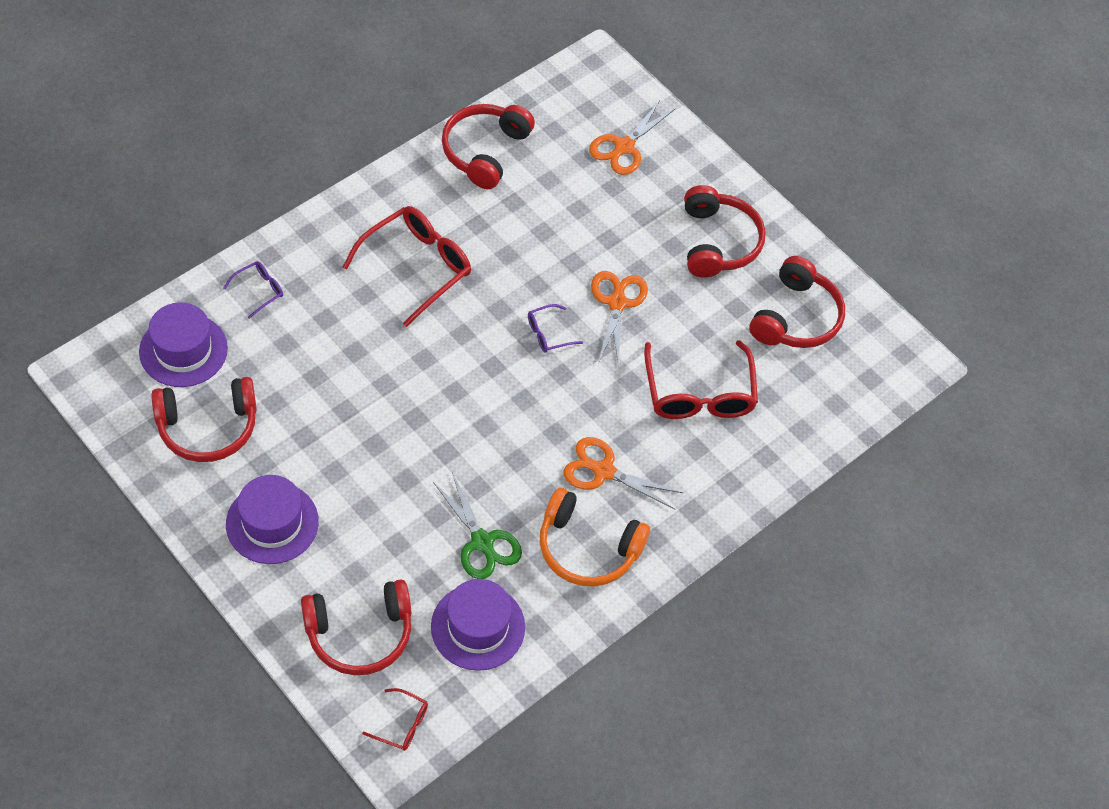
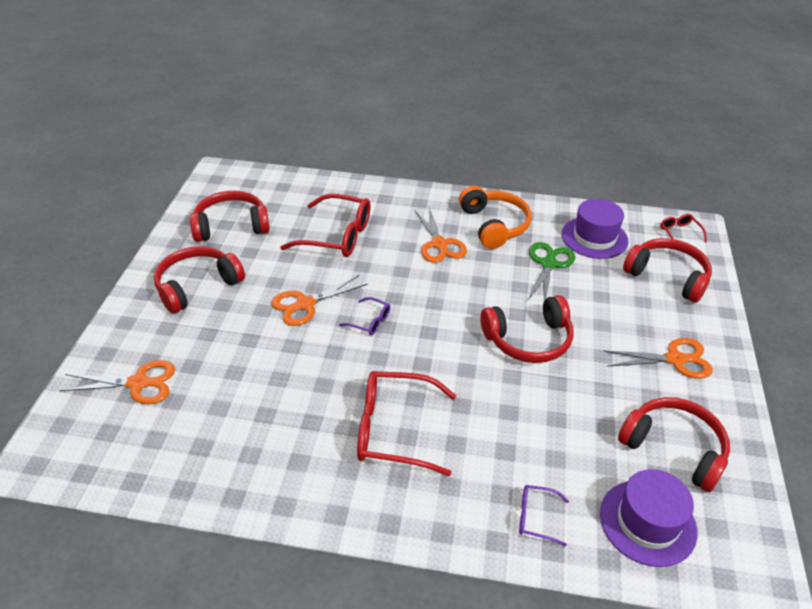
camera: 125 degrees left, 15 degrees down
purple hat [226,475,319,564] -> orange scissors [604,338,713,379]
red headphones [442,104,535,189] -> red headphones moved to [480,295,574,363]
red glasses [644,340,758,419] -> red glasses turned 60 degrees clockwise [280,193,370,257]

